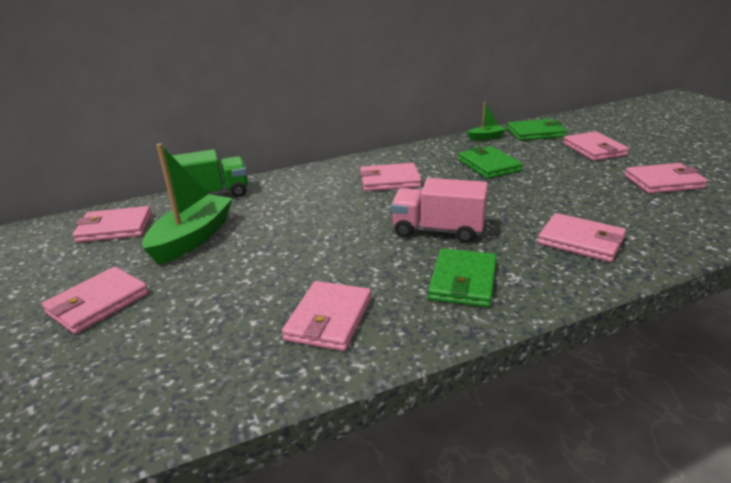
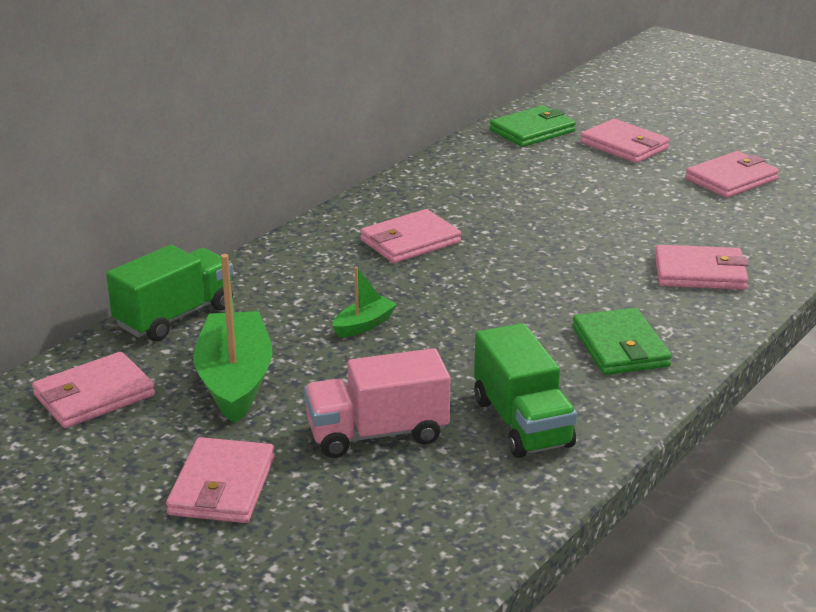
camera: 30 degrees left, 0 degrees up
pink wallet [282,281,371,351] -> green truck [474,323,577,458]
pink truck [391,178,488,243] -> pink truck moved to [304,348,450,458]
green wallet [458,146,523,179] -> none
green boat [467,102,506,140] -> green boat moved to [332,267,397,337]

